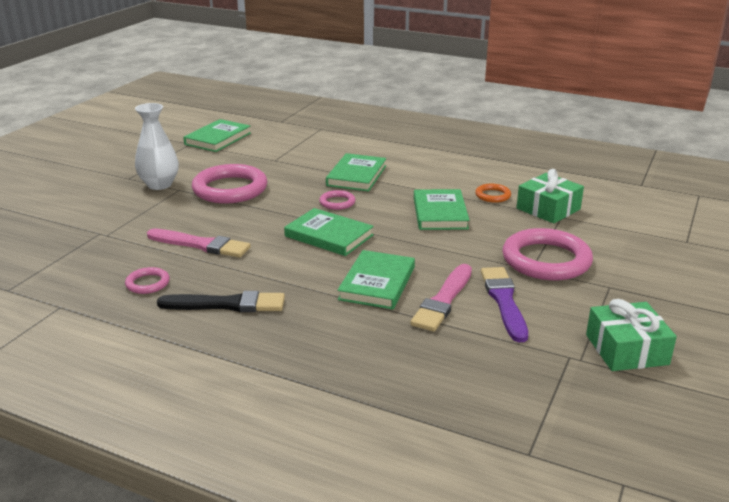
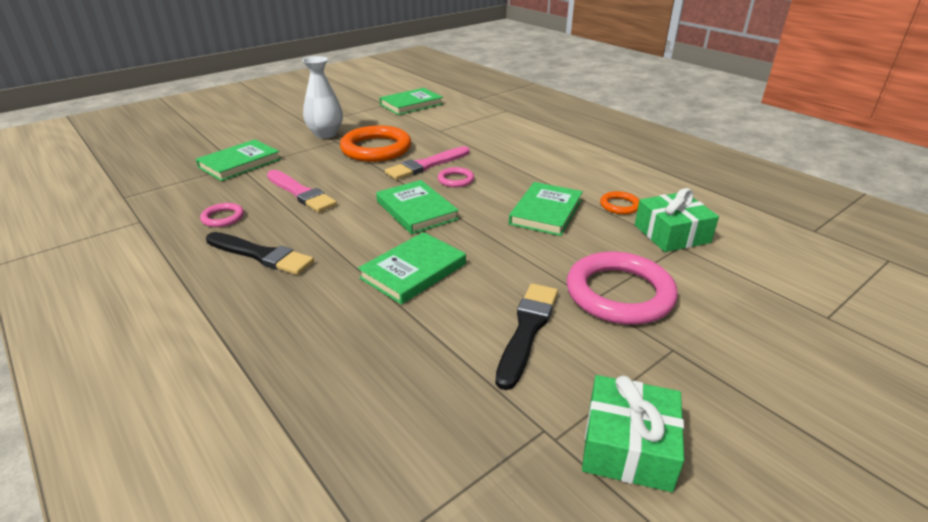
camera: 25 degrees right, 5 degrees up
pink ring [192,164,267,203] -> orange ring [340,125,411,162]
green book [326,153,386,192] -> green book moved to [196,139,281,181]
pink brush [410,264,472,332] -> pink brush moved to [385,146,470,180]
purple brush [481,267,528,342] -> black brush [495,283,558,390]

